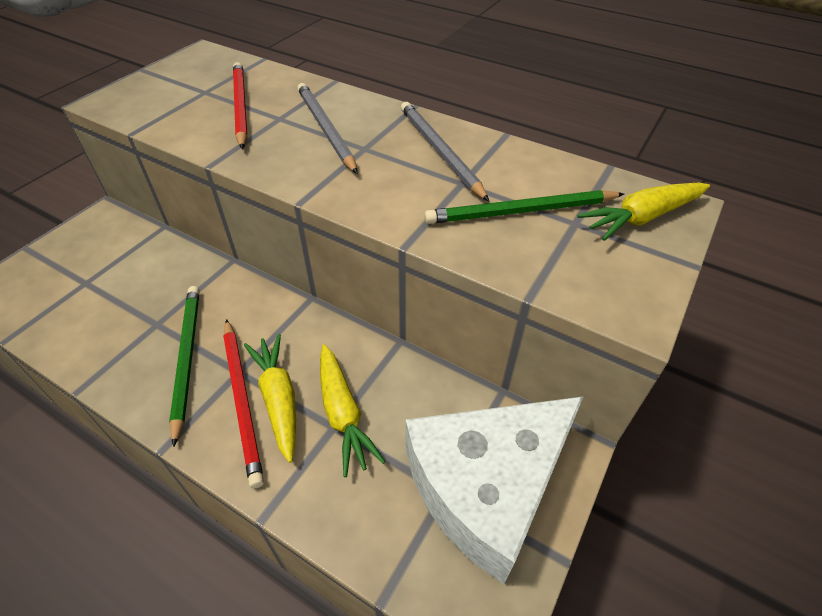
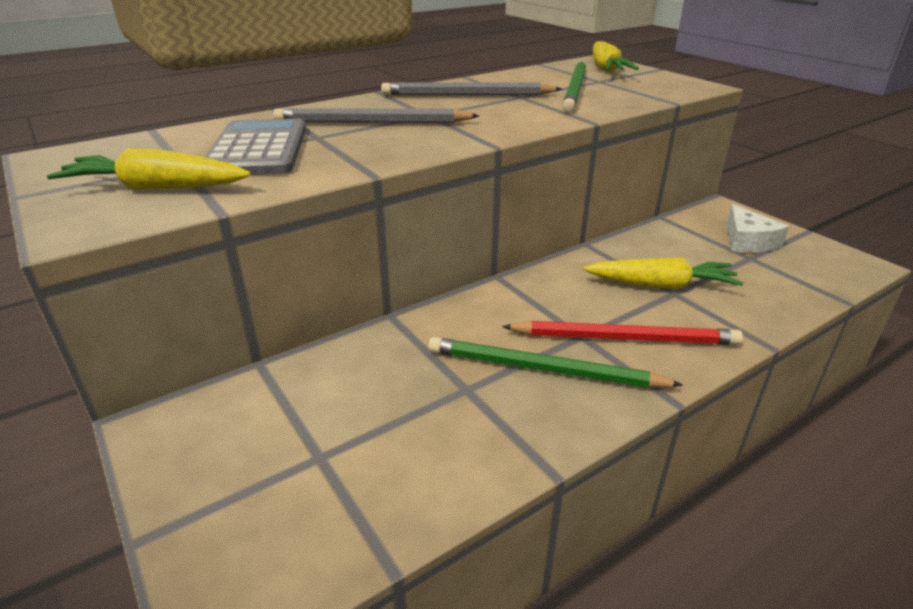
camera: 65 degrees left, 15 degrees down
red pencil [233,62,248,149] -> grey calculator [205,118,306,175]
yellow carrot [244,334,296,463] -> yellow carrot moved to [47,148,251,190]
white cheese [406,396,584,584] -> white cheese [726,204,789,252], size x0.44

